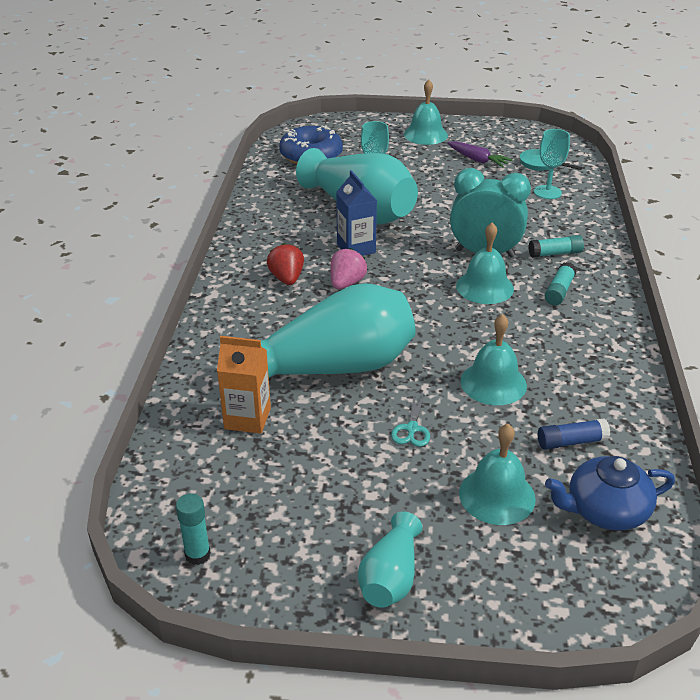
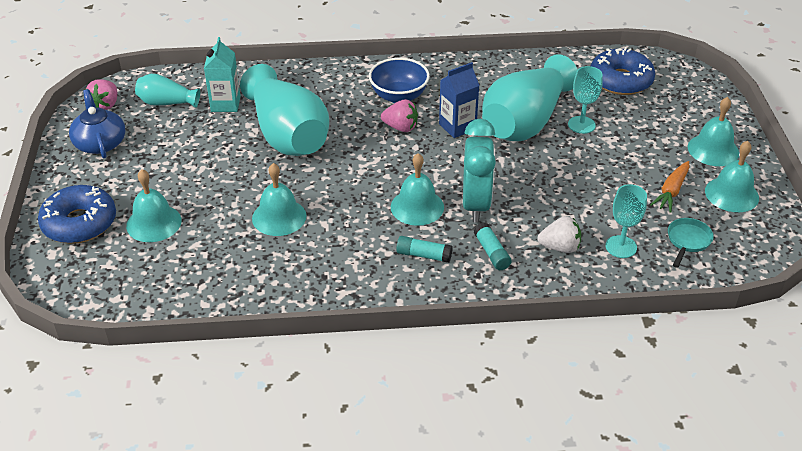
camera: 80 degrees right, 5 degrees up
turquoise glue stick [176,494,211,565] -> pink strawberry [86,79,117,110]
orange carton [217,336,271,434] -> turquoise carton [204,37,240,112]
red strawberry [267,243,304,285] -> blue bowl [369,58,430,103]
turquoise vase [358,511,422,608] -> turquoise vase moved to [135,74,200,108]
turquoise scissors [391,393,430,447] -> none
purple carrot [447,141,513,167] -> orange carrot [650,161,689,213]
blue glue stick [538,419,610,450] -> none
blue teapot [545,456,675,531] -> blue teapot moved to [69,89,125,158]
none -> blue donut [38,185,116,244]
none -> white strawberry [537,216,581,253]
none -> turquoise bell [705,141,759,212]

